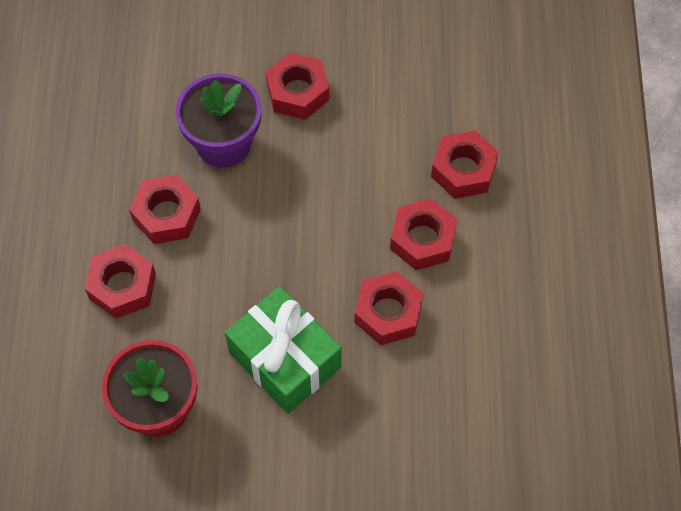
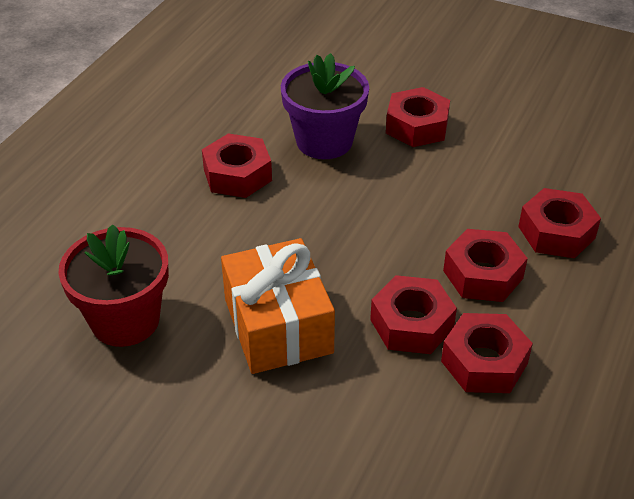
camera: 25 degrees right, 20 degrees down
red nut [85,244,156,319] -> red nut moved to [441,313,533,393]
green gift [225,286,341,414] -> orange gift [221,238,335,374]

